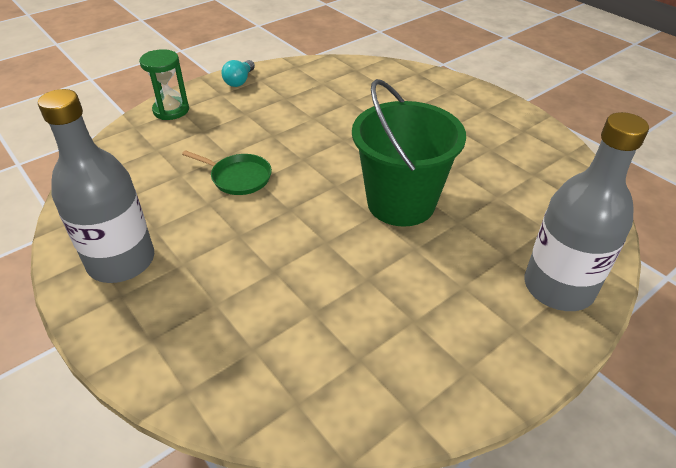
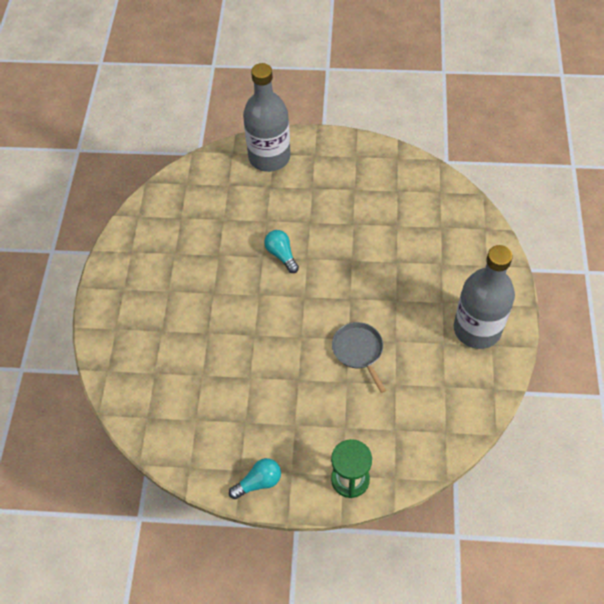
camera: 135 degrees left, 15 degrees up
green pan [182,150,272,195] -> grey pan [332,322,386,393]
green bucket [352,79,466,227] -> turquoise light bulb [264,230,299,273]

